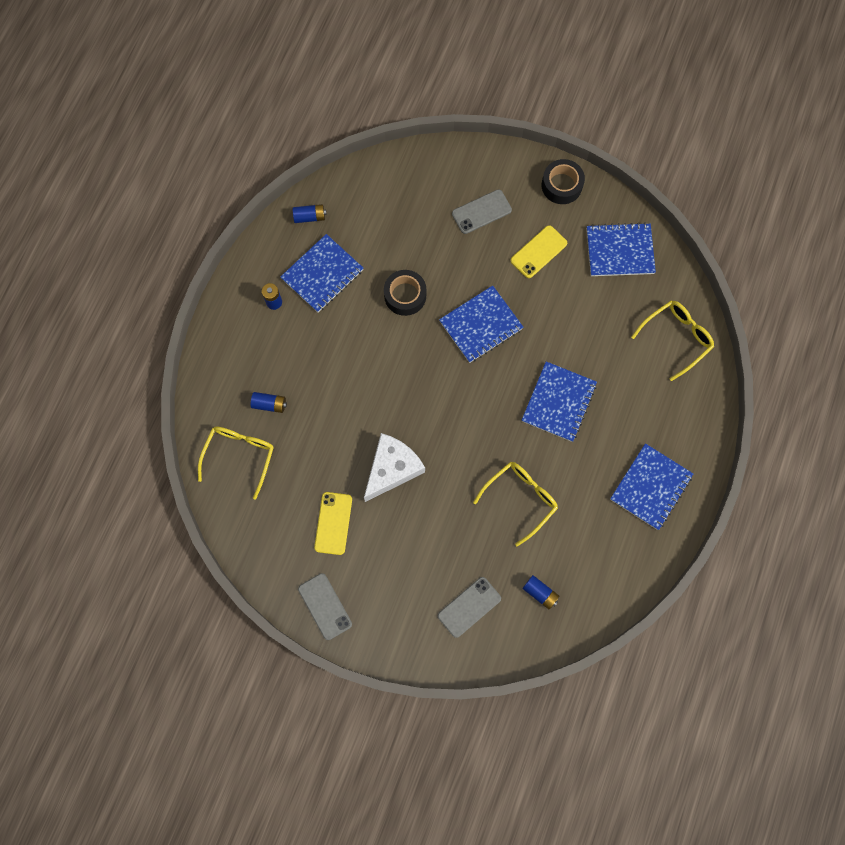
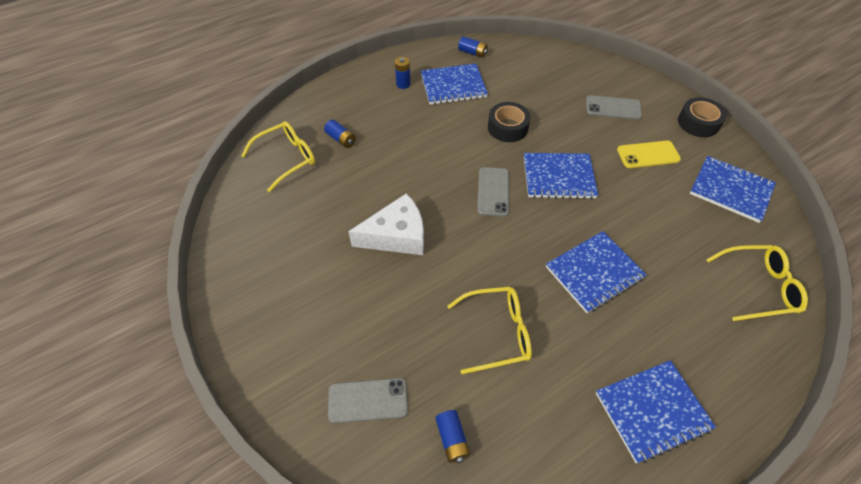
camera: 35 degrees right, 20 degrees down
grey phone [298,573,352,640] -> grey phone moved to [477,167,509,217]
yellow phone [314,492,352,555] -> none

